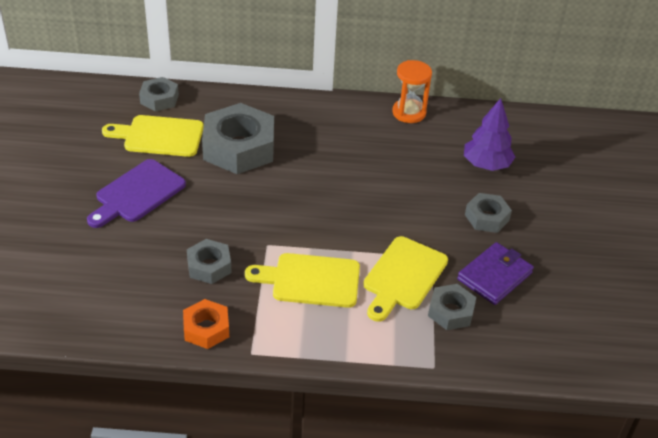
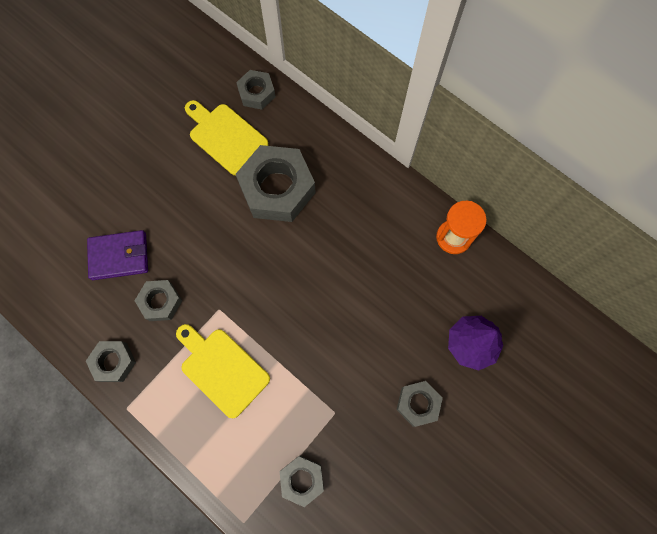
camera: 40 degrees right, 30 degrees up
purple cutting board [87,159,186,228] -> none
orange nut [183,299,229,349] -> grey nut [86,341,136,382]
yellow cutting board [363,236,448,322] -> none
purple wallet [457,242,534,305] -> purple wallet moved to [87,230,148,280]

